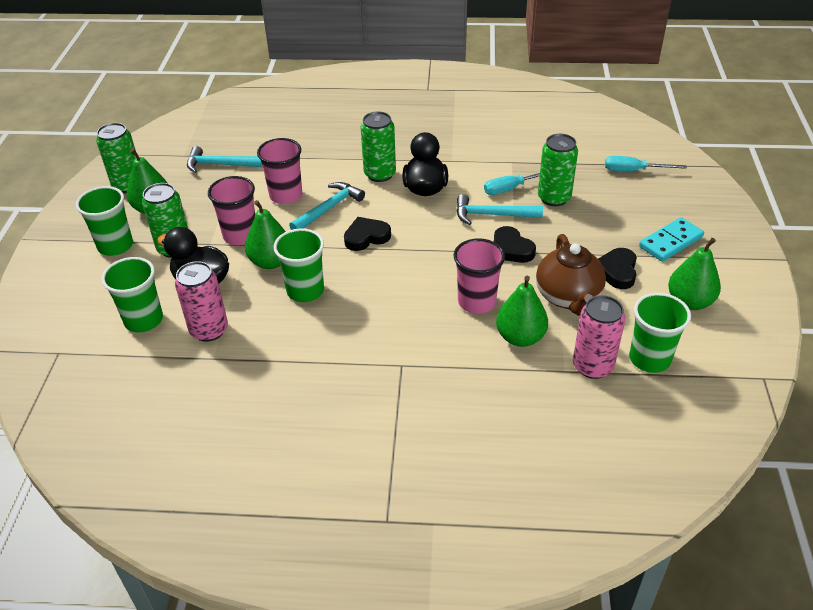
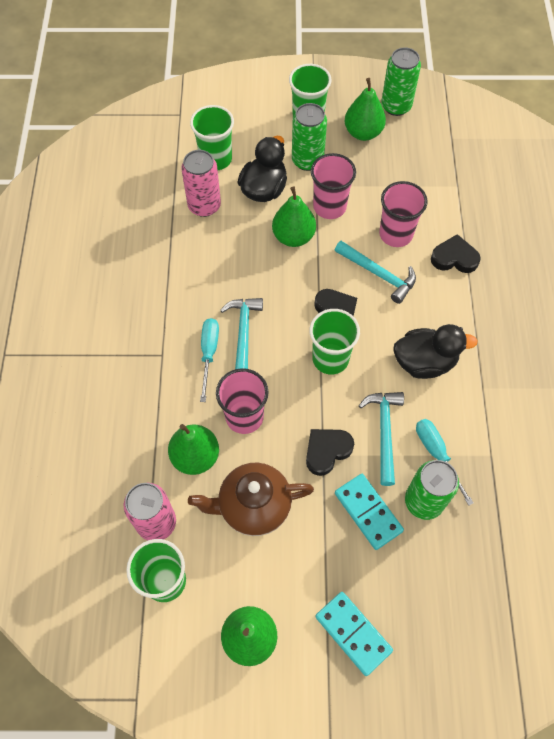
camera: 85 degrees right, 20 degrees up
turquoise hammer [187,146,262,173] -> turquoise hammer moved to [220,298,263,369]
green cup [274,228,324,302] -> green cup moved to [309,309,360,374]
green can [360,111,396,182] -> none
black heart [598,248,637,289] -> black heart moved to [431,234,481,273]
turquoise screwdriver [605,156,687,171] -> turquoise screwdriver moved to [200,318,219,402]
none -> turquoise domino [335,474,404,550]

